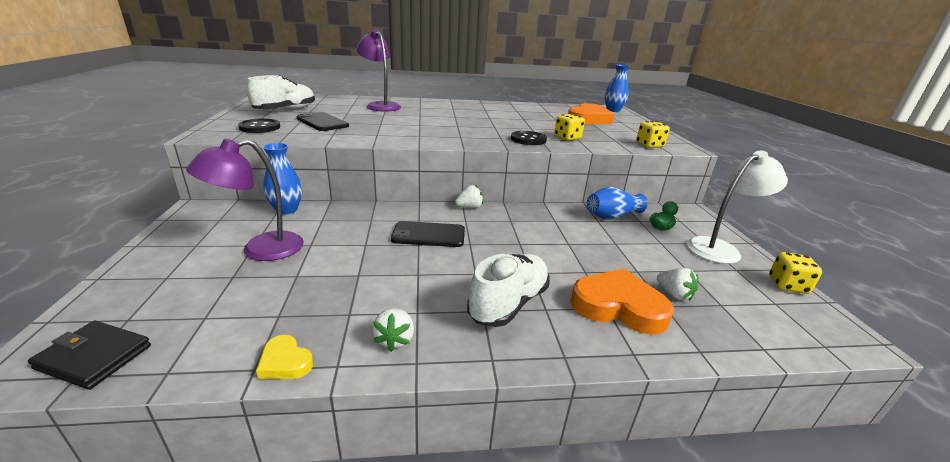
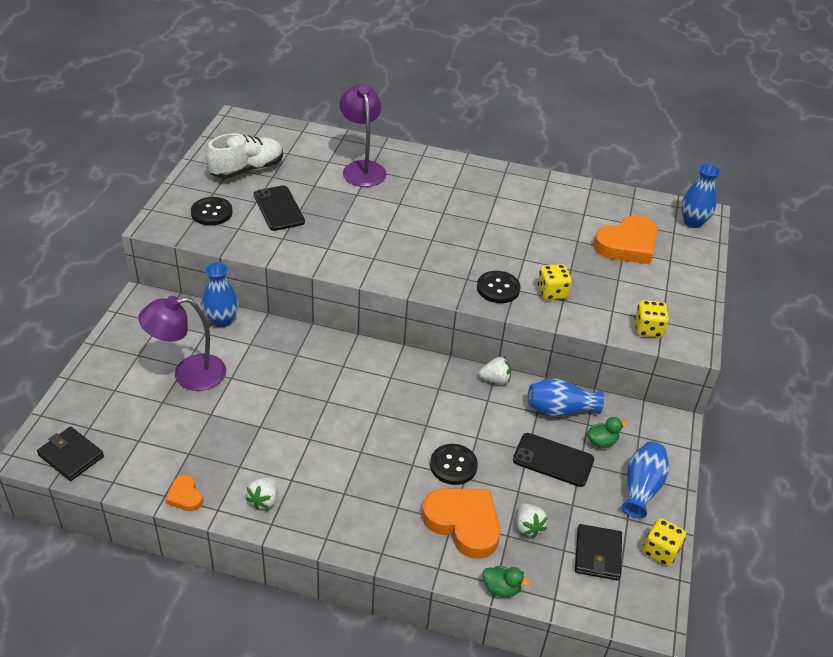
camera: 20 degrees right, 15 degrees up
yellow heart [256,335,313,379] -> orange heart [165,475,203,511]
black phone [391,221,465,247] -> black phone moved to [513,433,594,487]
white strawberry [455,185,483,209] -> white strawberry moved to [479,357,511,384]
white shoe [467,254,550,327] -> none
white lamp [687,151,788,264] -> blue vase [622,441,669,518]
none -> black button [430,444,478,485]
none -> green duck [483,566,530,597]
none -> black wallet [575,524,622,581]

